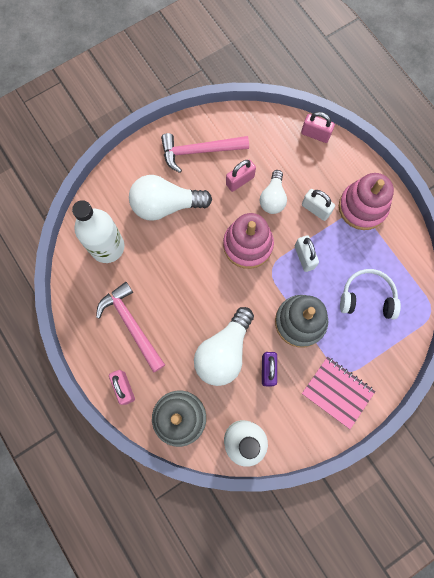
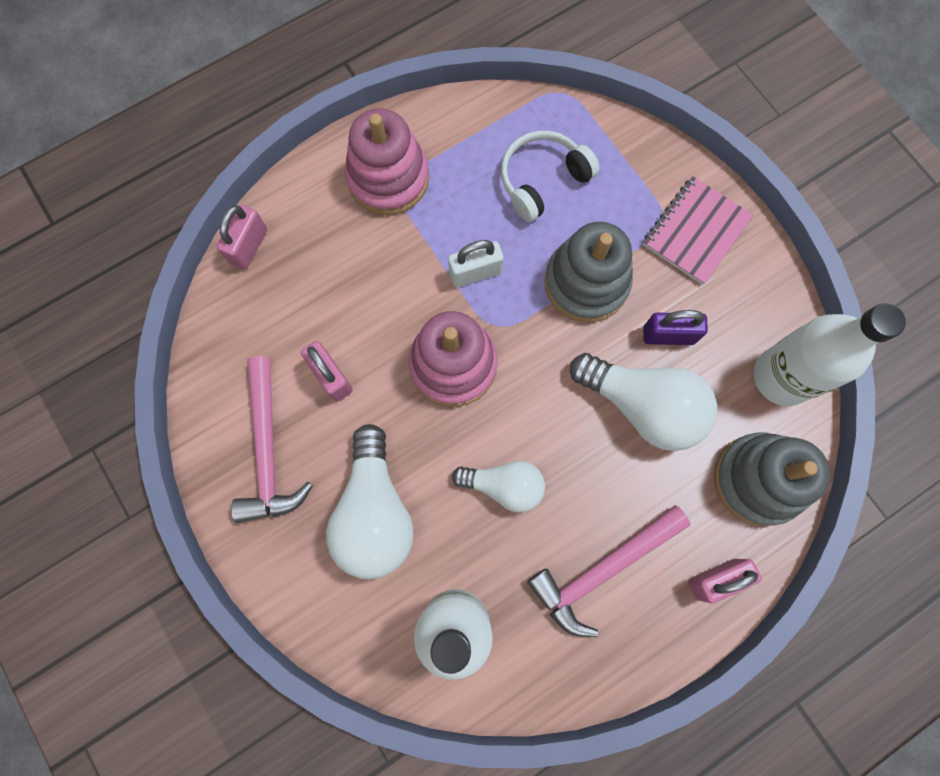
camera: 90 degrees left, 0 degrees up
white light bulb [260,170,287,214] -> white light bulb moved to [452,461,545,513]
white padlock [302,189,335,221] -> none
white headphones [340,269,401,319] -> white headphones turned 45 degrees clockwise [501,131,600,222]

